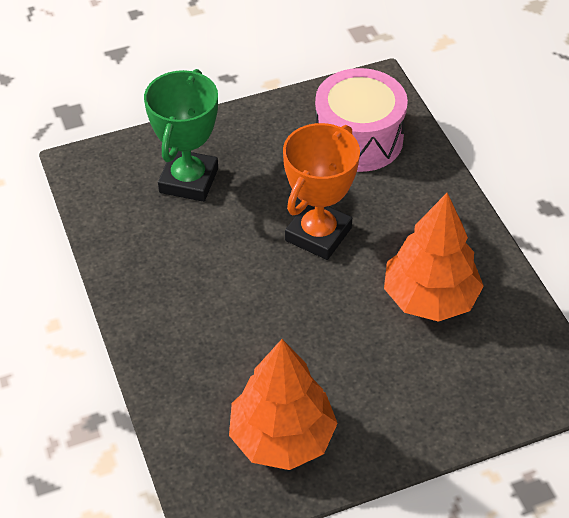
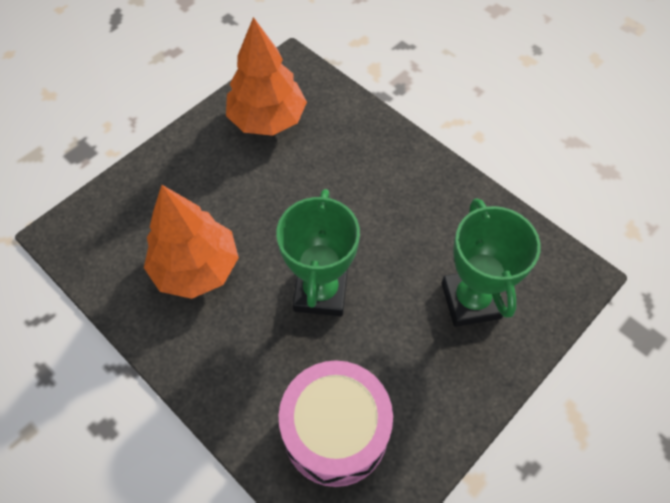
camera: 155 degrees right, 10 degrees up
orange trophy [283,123,360,260] -> green trophy [276,189,360,316]

